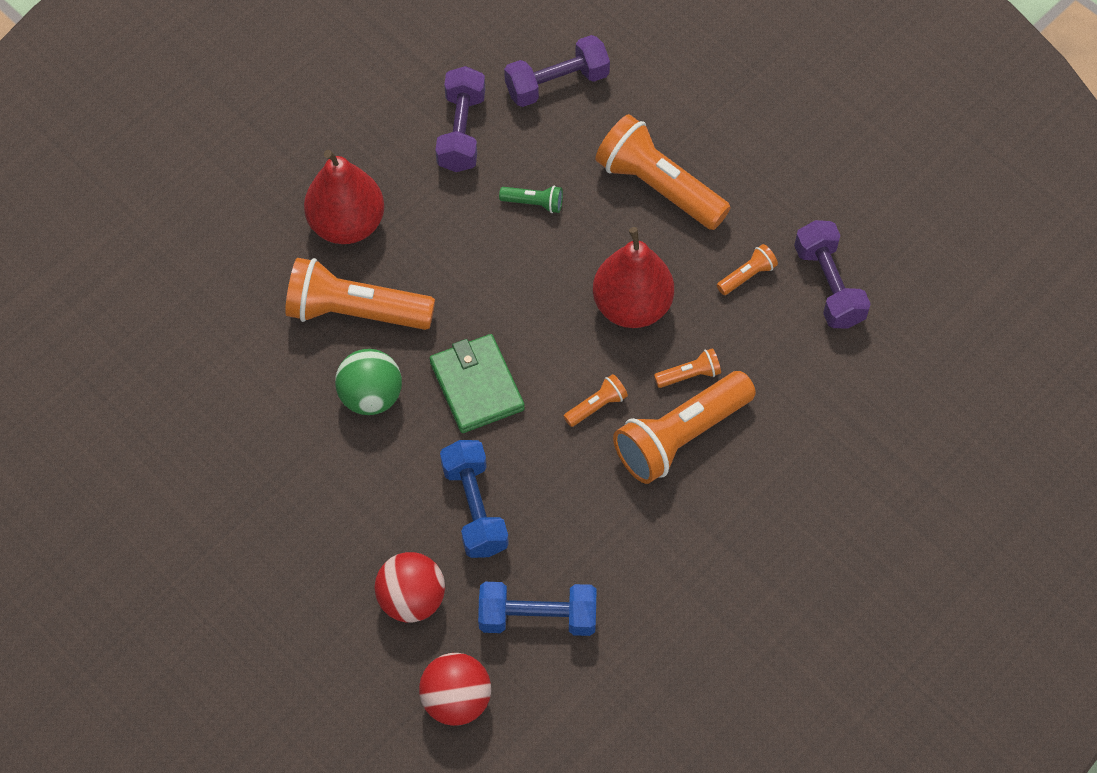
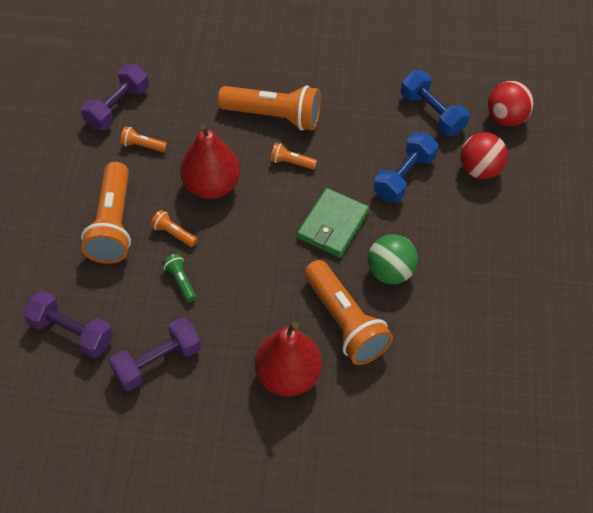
camera: 130 degrees left, 5 degrees down
orange flashlight [654,348,721,388] -> orange flashlight moved to [150,210,197,247]

